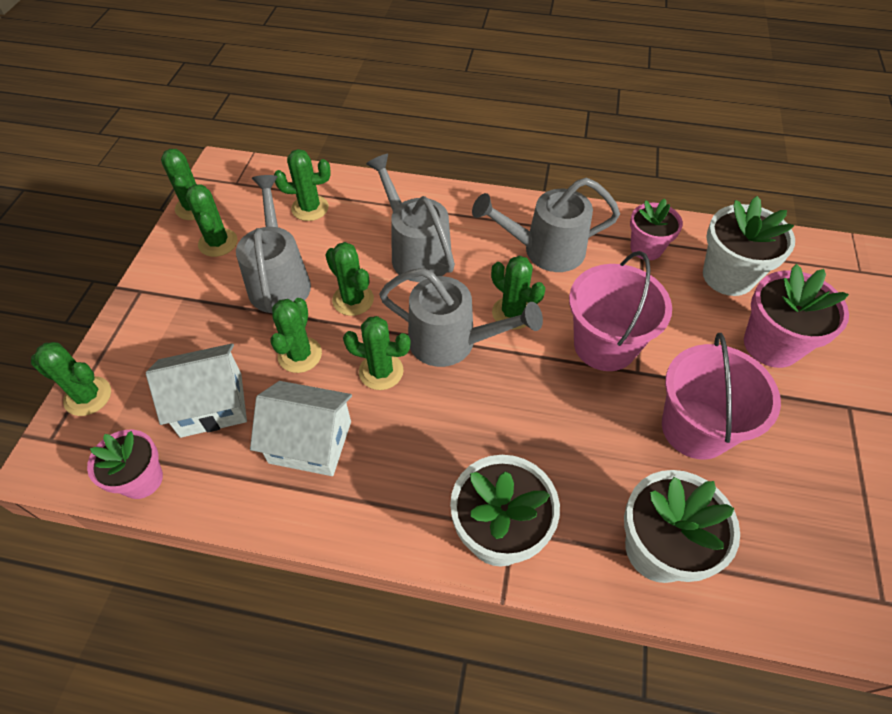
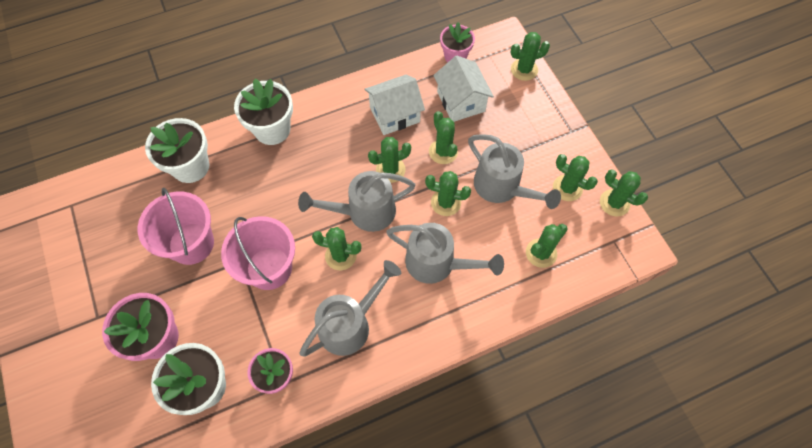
camera: 145 degrees right, 10 degrees up
white house [146,343,247,438] -> white house turned 60 degrees counterclockwise [433,56,494,122]

